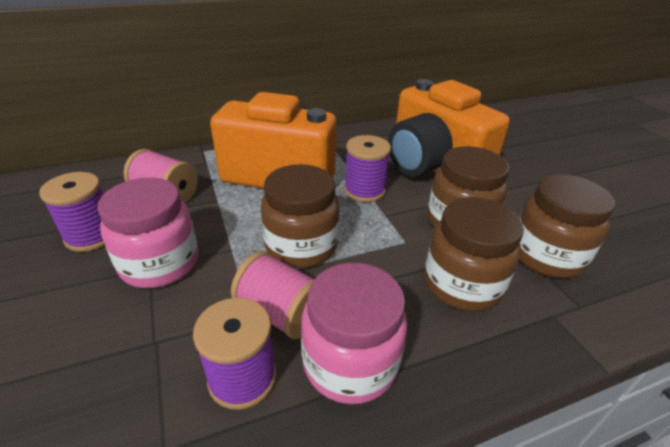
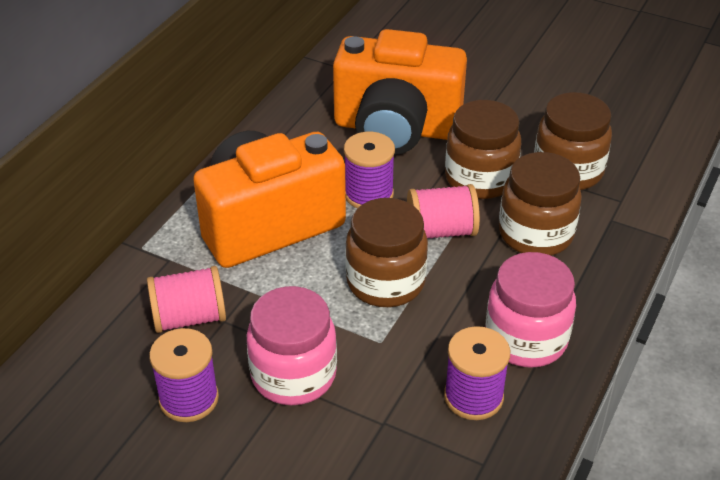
camera: 40 degrees left, 5 degrees up
pink spool [231,251,315,339] -> pink spool moved to [407,184,480,238]

